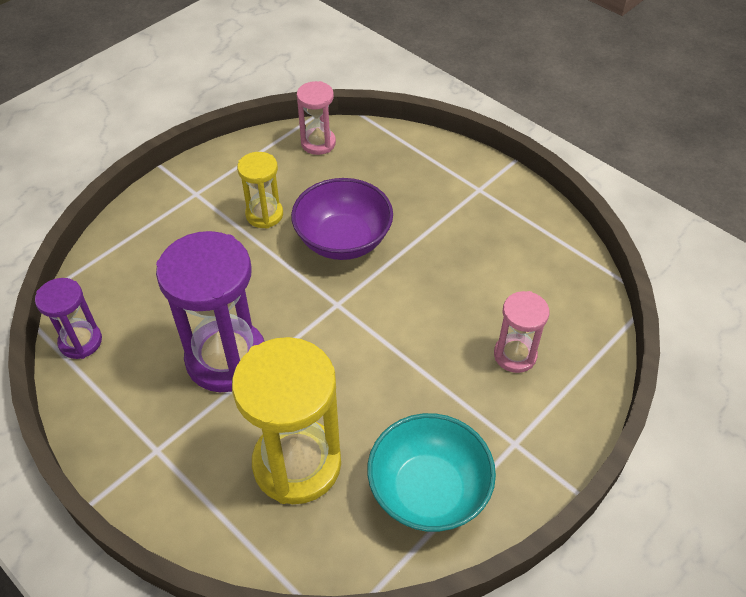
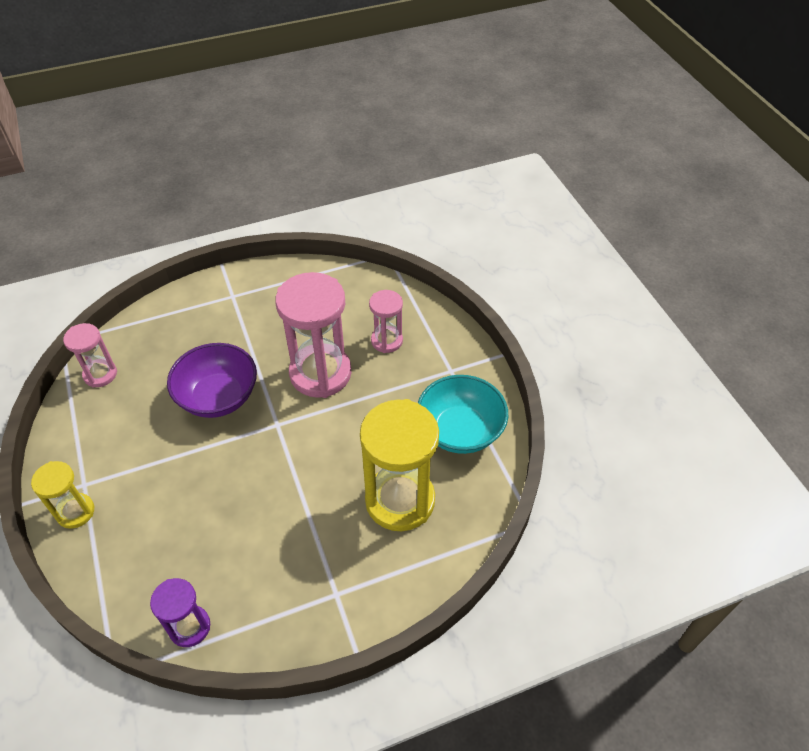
camera: 65 degrees left, 0 degrees up
purple hourglass [156,231,265,392] -> none
yellow hourglass [237,152,283,228] -> yellow hourglass moved to [31,461,94,529]
none -> pink hourglass [275,272,351,398]

